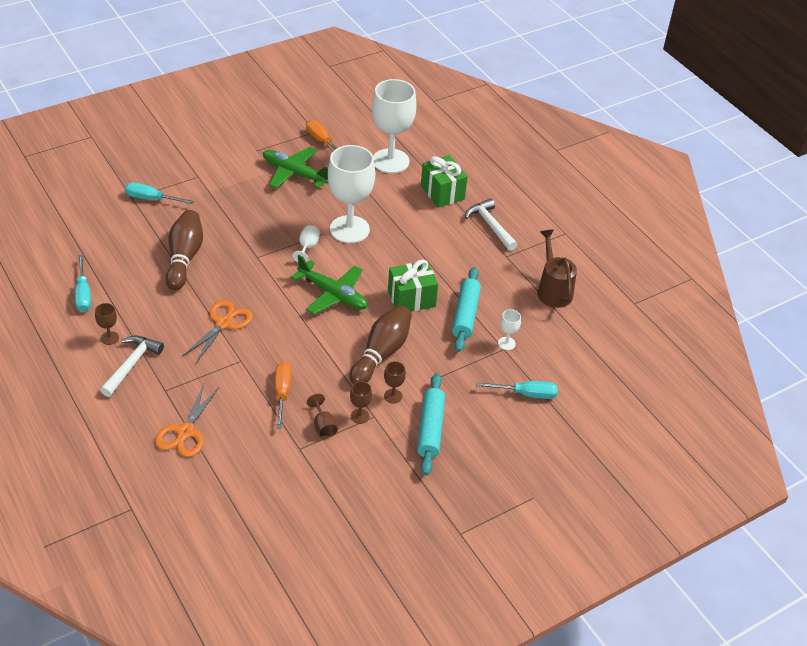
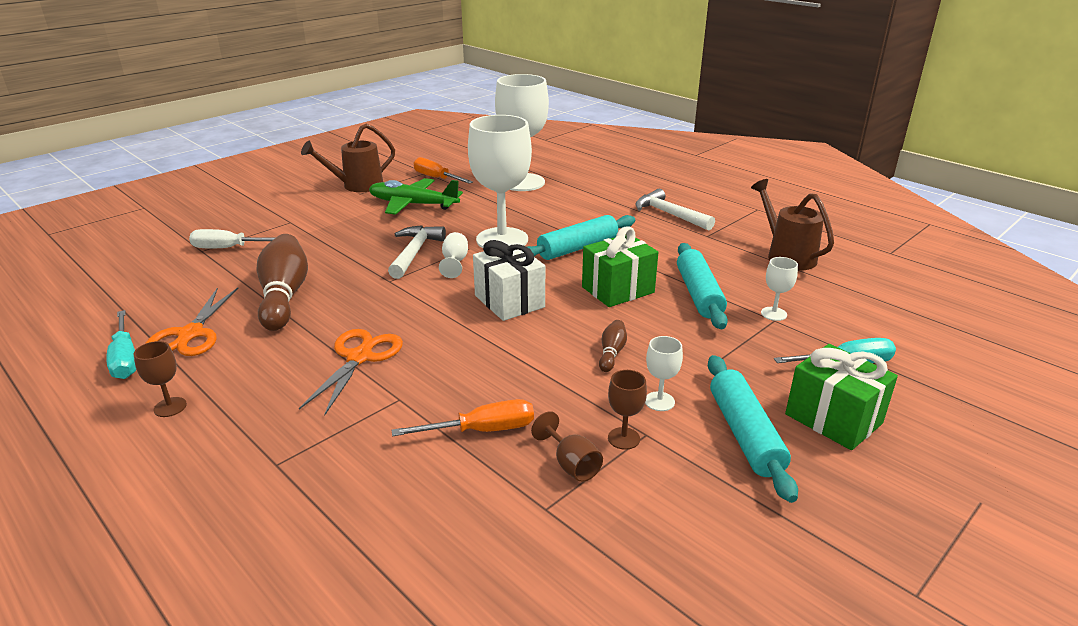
camera: 10 degrees left, 15 degrees down
white hammer [100,336,164,397] -> white hammer moved to [388,225,446,279]
turquoise screwdriver [125,182,194,204] -> white screwdriver [189,229,275,248]
orange scissors [155,384,220,457] -> orange scissors moved to [145,288,238,356]
orange screwdriver [275,362,291,429] -> orange screwdriver turned 90 degrees clockwise [392,399,534,436]
green plane [291,255,368,314] -> white gift [473,240,545,321]
brown bowling pin [349,305,412,384] -> brown bowling pin [599,320,627,372], size x0.46
brown goblet [384,361,406,404] -> white goblet [645,336,683,411]
green gift [421,155,468,208] -> green gift moved to [785,344,898,450]
none -> brown watering can [301,124,395,192]
none -> turquoise rolling pin [526,215,635,260]

